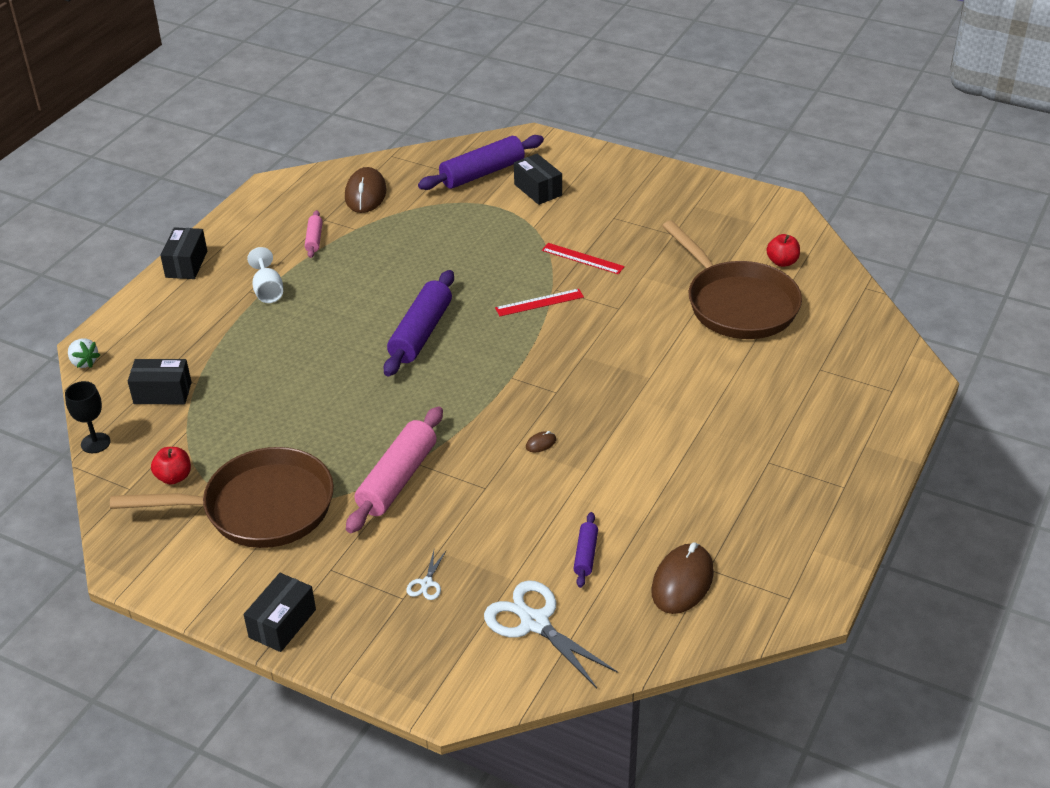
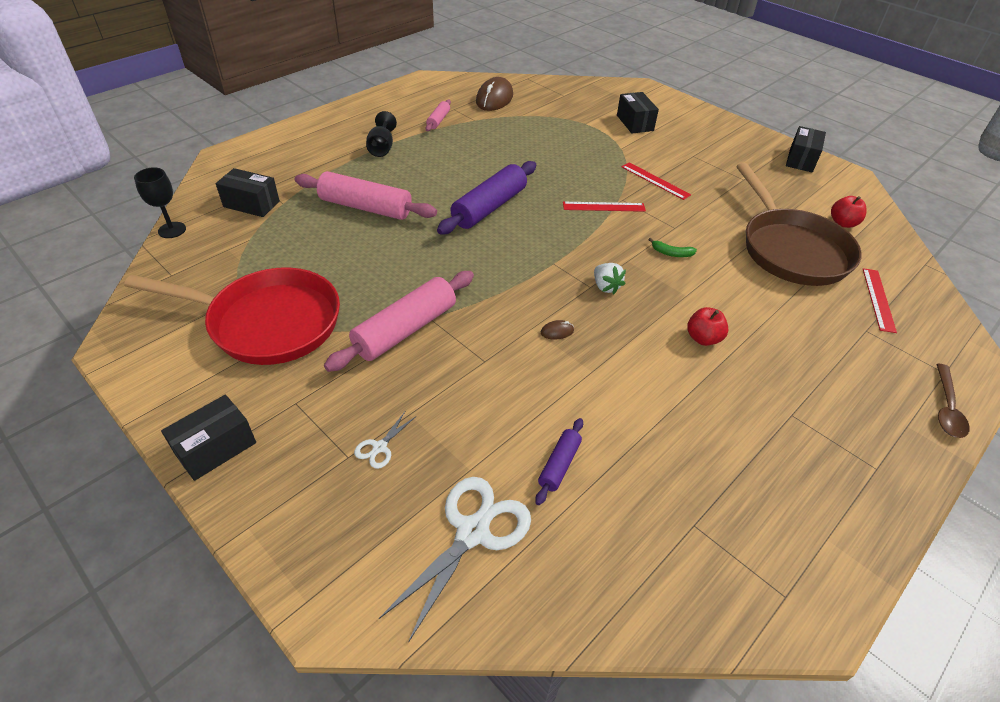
camera: 15 degrees right, 5 degrees up
white strawberry [68,338,100,368] -> white strawberry moved to [594,263,626,294]
brown pan [110,447,334,548] -> red pan [124,267,340,365]
red apple [151,447,191,484] -> red apple moved to [687,307,728,346]
black box [160,227,207,279] -> black box moved to [786,126,826,173]
white goblet [247,247,283,303] -> black goblet [366,111,397,157]
purple rolling pin [418,135,544,190] -> none
white scissors [484,580,618,688] -> white scissors turned 60 degrees clockwise [379,477,531,643]
brown mouse [651,542,714,614] -> none
none -> pink rolling pin [294,171,437,220]
none -> green banana [648,238,697,257]
none -> red ruler [863,268,897,333]
none -> brown spoon [937,364,969,438]

